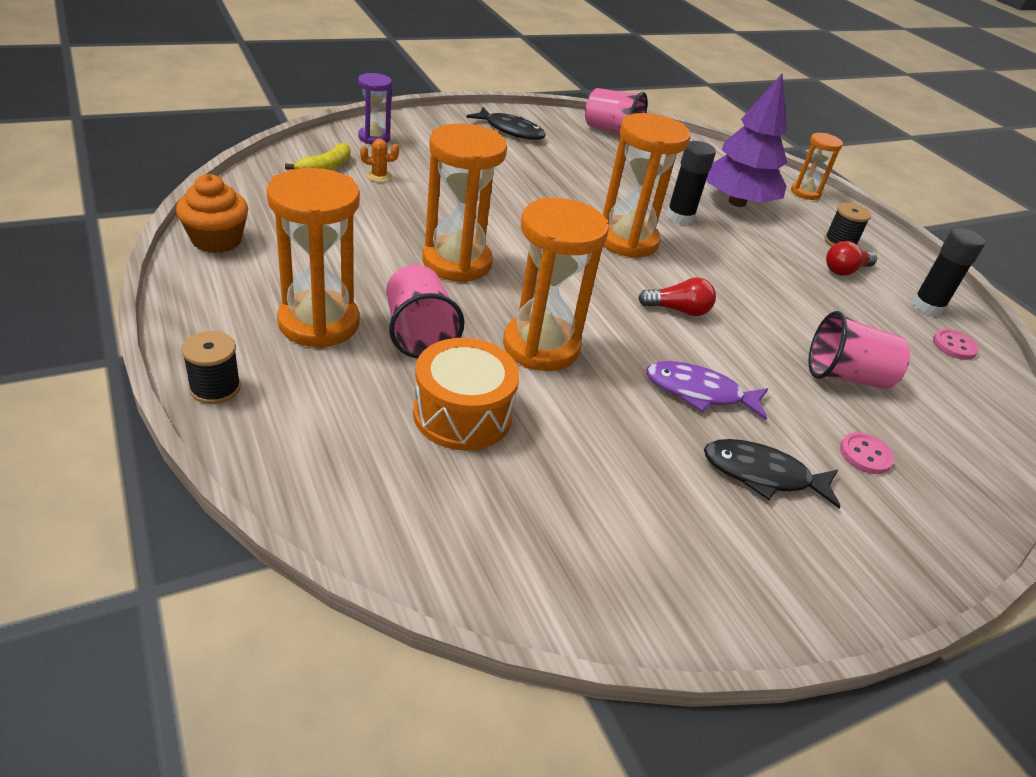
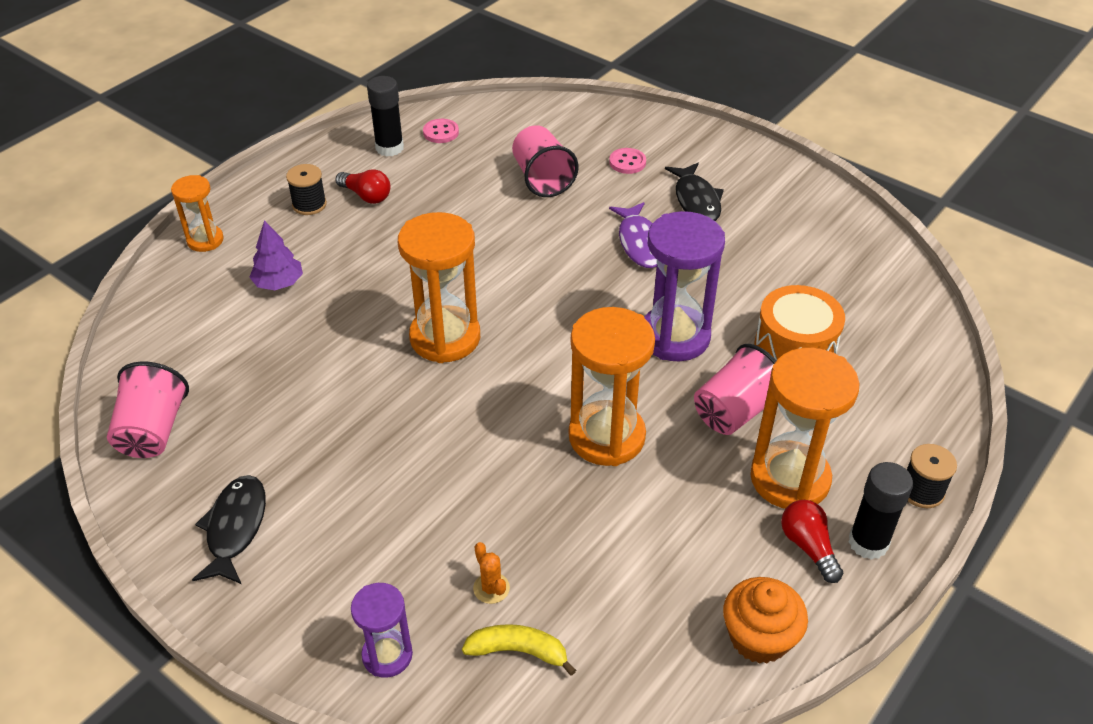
camera: 110 degrees left, 5 degrees up
orange hourglass [503,198,609,371] -> purple hourglass [644,211,725,361]
red light bulb [638,278,716,316] -> red light bulb moved to [781,500,843,583]
black glue stick [666,141,716,225] -> black glue stick moved to [849,462,913,560]
purple tree [706,73,787,207] -> purple tree [249,220,303,290], size x0.53

